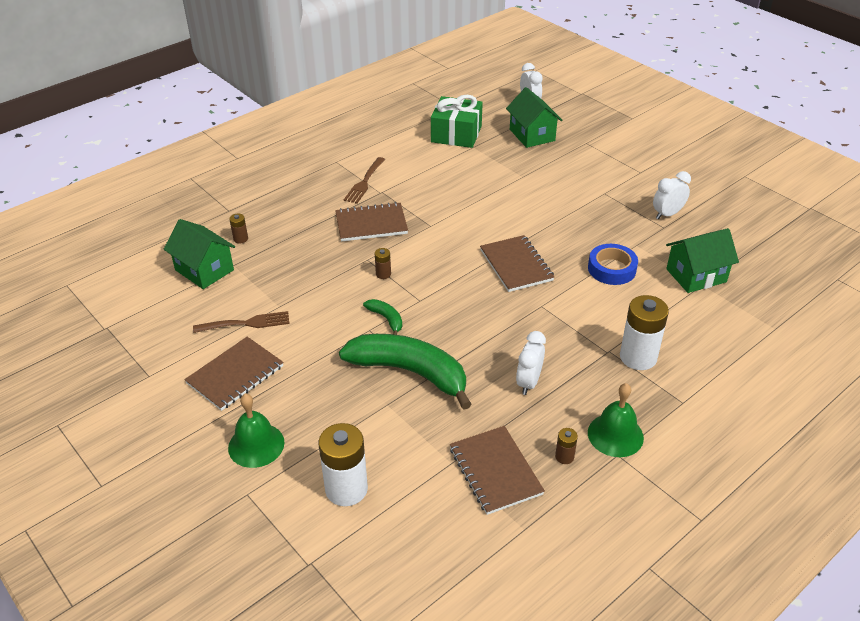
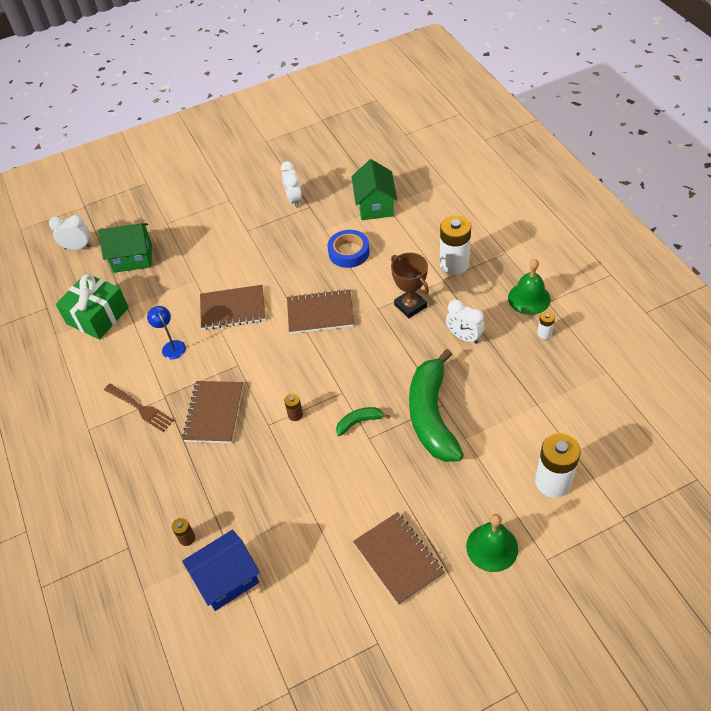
camera: 70 degrees left, 10 degrees up
green house [163,219,235,289] -> blue house [182,530,260,611]
brown fork [193,311,290,333] -> none
green banana [339,334,472,410] -> green banana turned 45 degrees counterclockwise [409,349,464,462]
brown notebook [450,426,545,515] -> brown notebook moved to [200,285,266,330]
brown battery [555,428,578,464] -> white battery [537,311,555,339]
none -> blue lamp [147,306,186,359]
none -> brown trophy [391,253,429,318]

